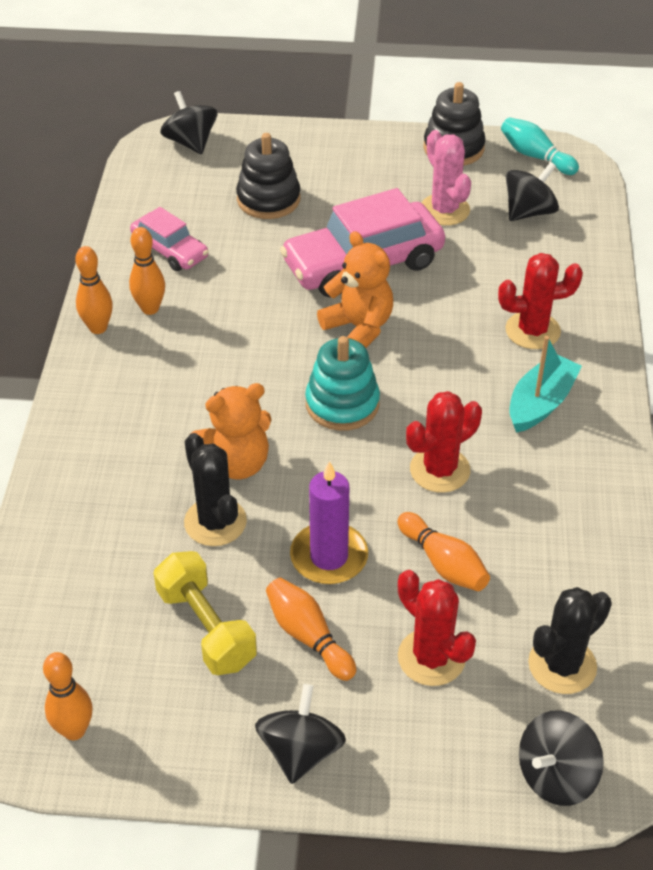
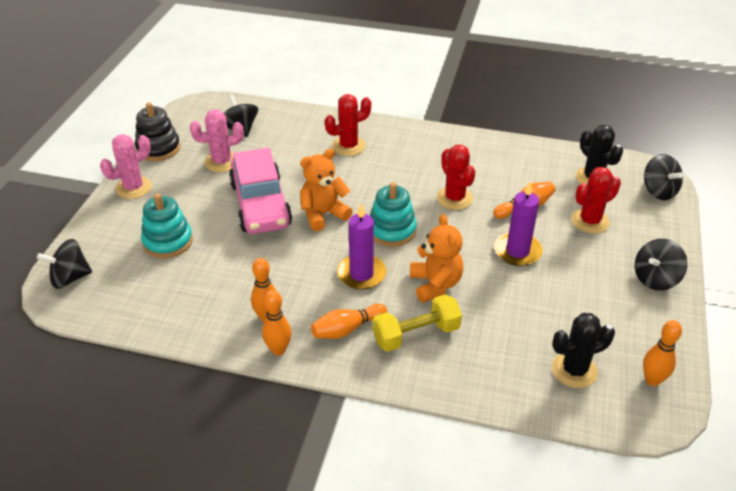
camera: 80 degrees left, 5 degrees down
pink car [130,207,209,271] -> none
yellow dumbbell [154,551,257,675] -> yellow dumbbell moved to [373,294,462,352]
black cactus [184,433,247,546] -> black cactus moved to [552,313,615,388]
black stacking toy [236,133,300,219] -> turquoise stacking toy [141,193,193,258]
black spinning top [255,684,346,784] -> black spinning top turned 60 degrees counterclockwise [635,239,688,290]
orange bowling pin [266,578,356,681] -> orange bowling pin moved to [311,304,387,339]
red cactus [498,253,583,349] -> red cactus turned 60 degrees clockwise [325,94,371,156]
turquoise bowling pin [501,117,579,175] -> none
turquoise boat [509,336,582,433] -> none
none -> pink cactus [100,134,152,199]
none -> purple candle [337,204,386,290]

